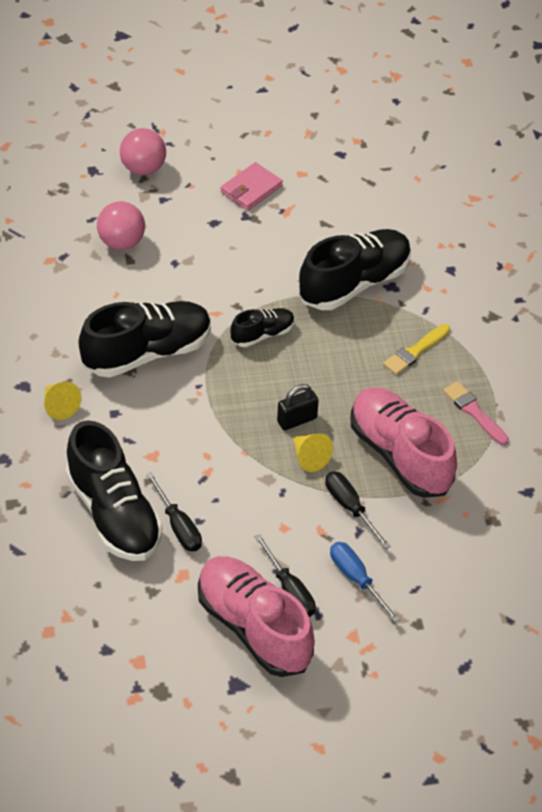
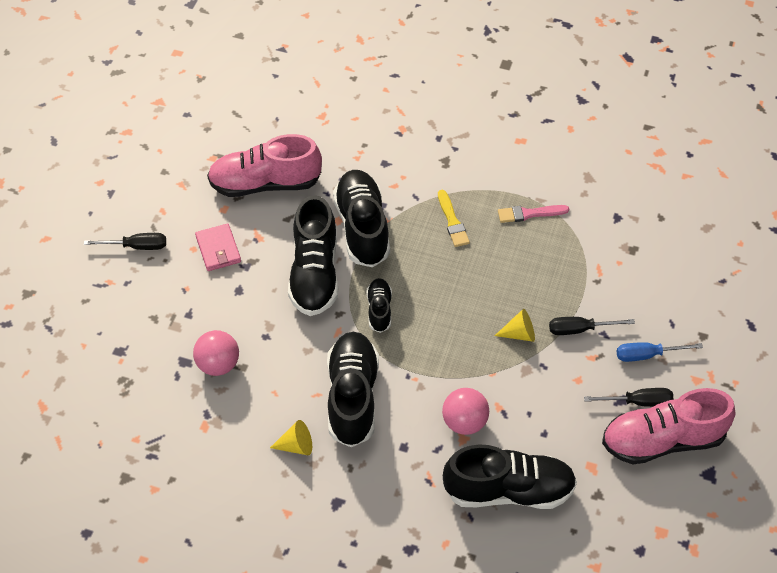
camera: 60 degrees left, 5 degrees up
yellow cone [44,382,81,420] -> yellow cone moved to [270,420,312,455]
pink ball [120,128,166,175] -> pink ball moved to [442,388,489,435]
black screwdriver [145,472,202,552] -> black screwdriver moved to [84,233,166,250]
black padlock [277,384,319,430] -> none
pink shoe [350,388,457,498] -> pink shoe moved to [207,134,322,197]
none -> black shoe [288,195,338,316]

